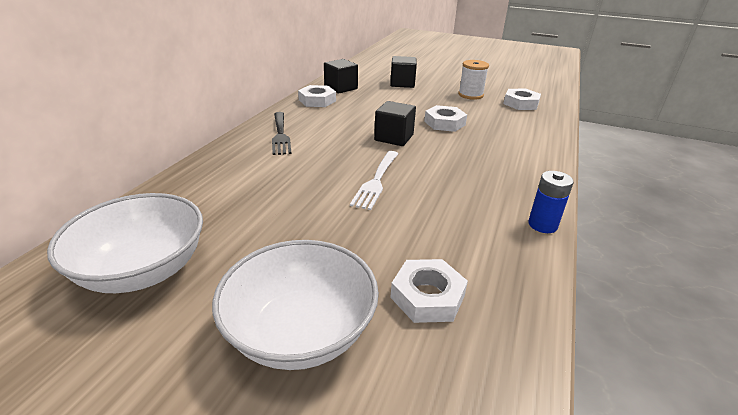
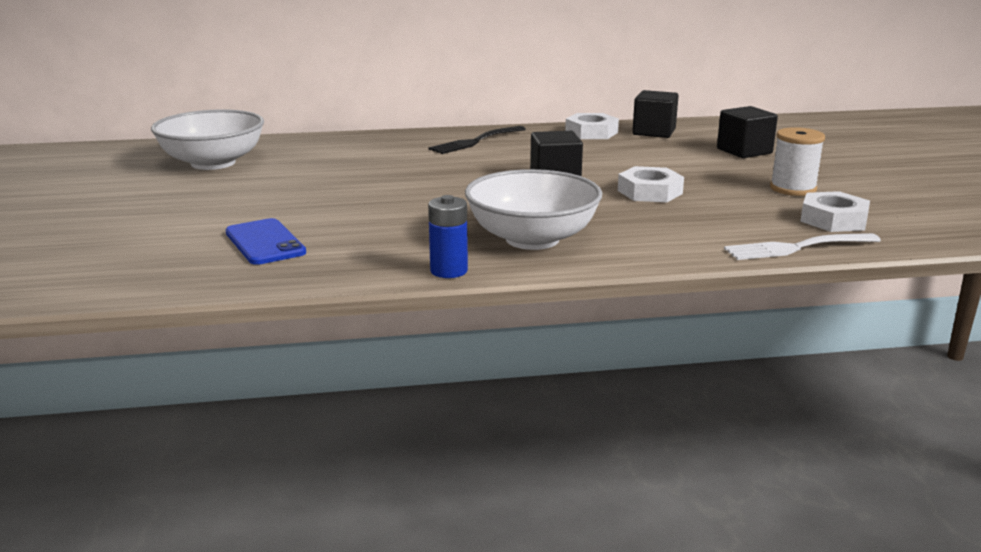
camera: 60 degrees right, 10 degrees down
white bowl [212,240,379,370] -> white bowl moved to [465,169,602,250]
white fork [350,151,398,210] -> white fork moved to [724,233,881,260]
white nut [390,259,468,323] -> blue phone [225,218,306,265]

